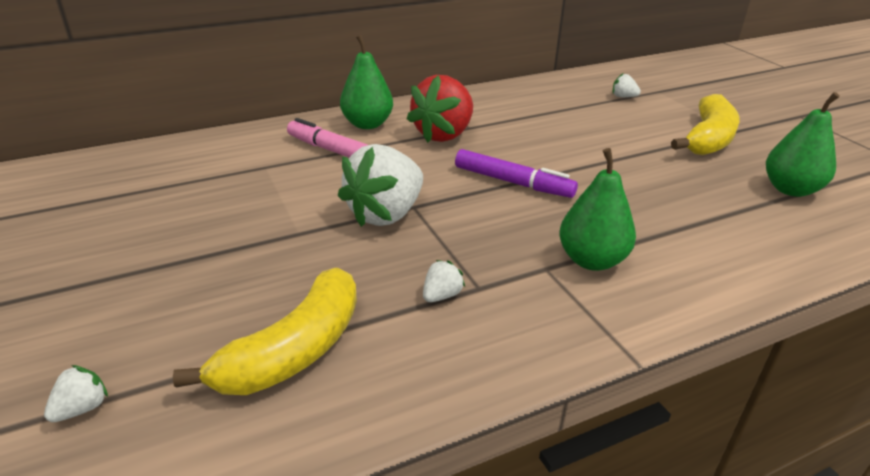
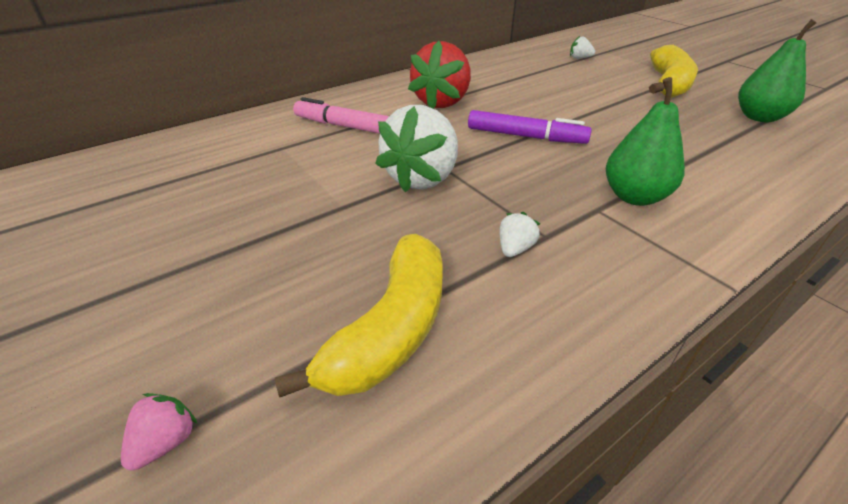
camera: 10 degrees left, 5 degrees up
white strawberry [44,365,108,422] -> pink strawberry [121,393,197,471]
green pear [340,35,393,129] -> none

